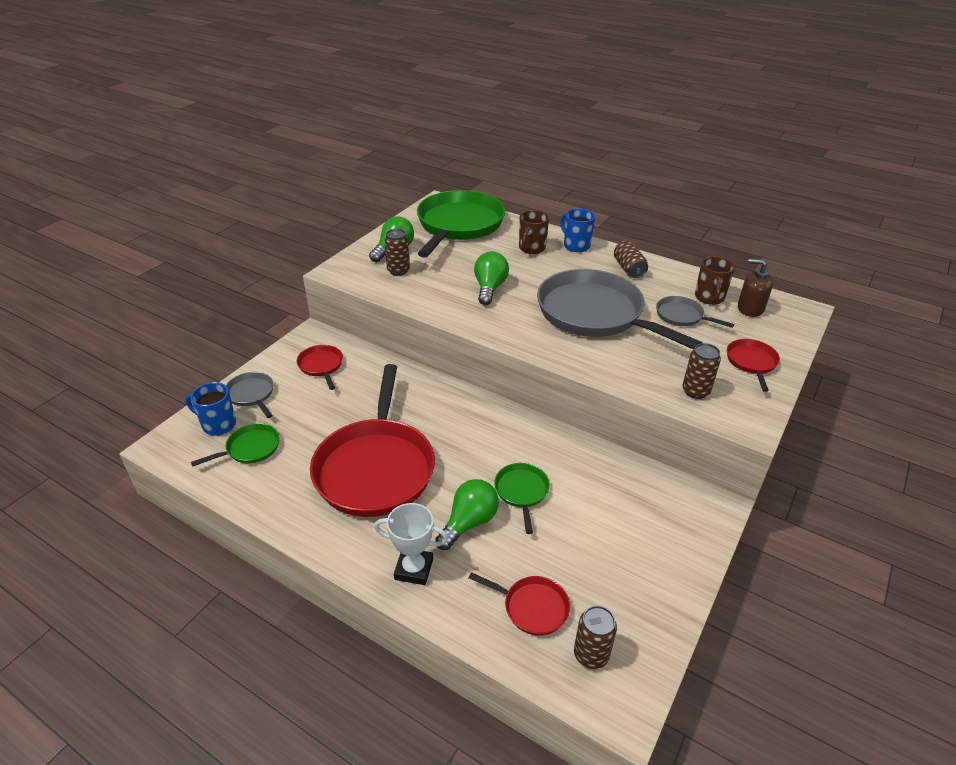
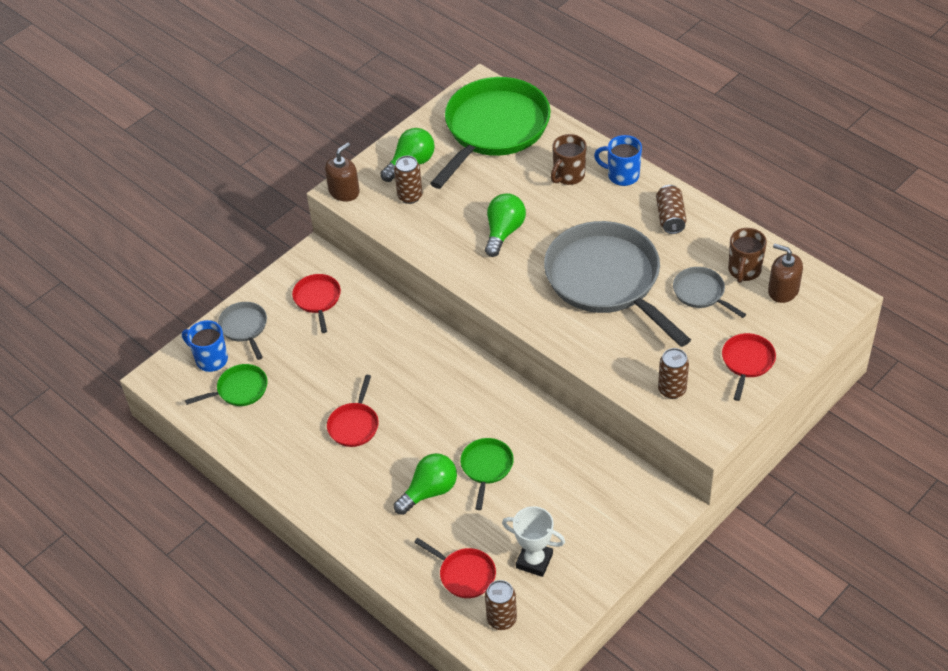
camera: 15 degrees right, 10 degrees up
red pan [310,364,435,517] -> red pan [327,375,379,447], size x0.44
white trophy [374,503,448,585] -> white trophy moved to [502,506,565,577]
blue mug [560,208,595,252] -> blue mug turned 45 degrees counterclockwise [594,135,642,186]
none -> brown soap dispenser [325,142,360,202]

